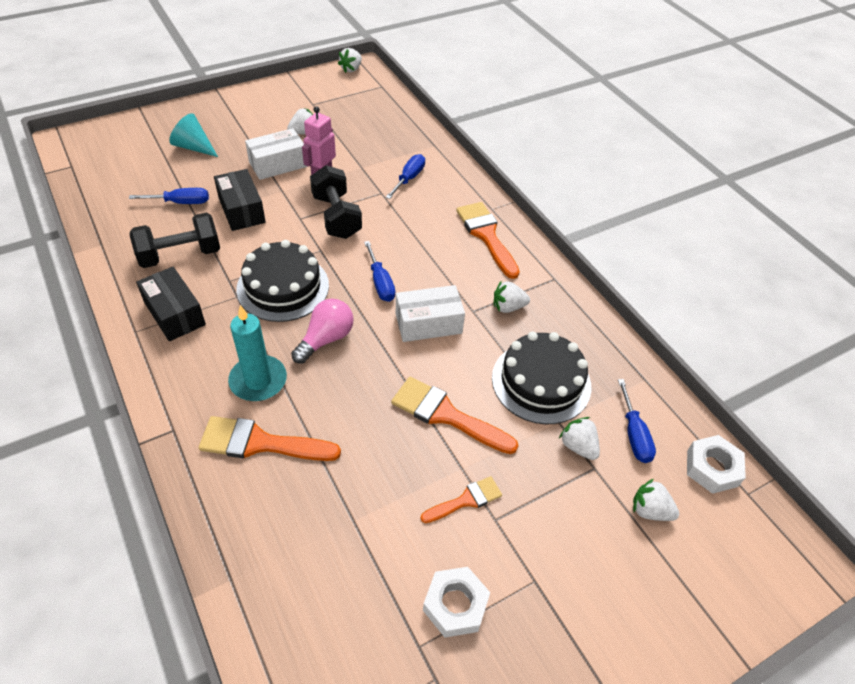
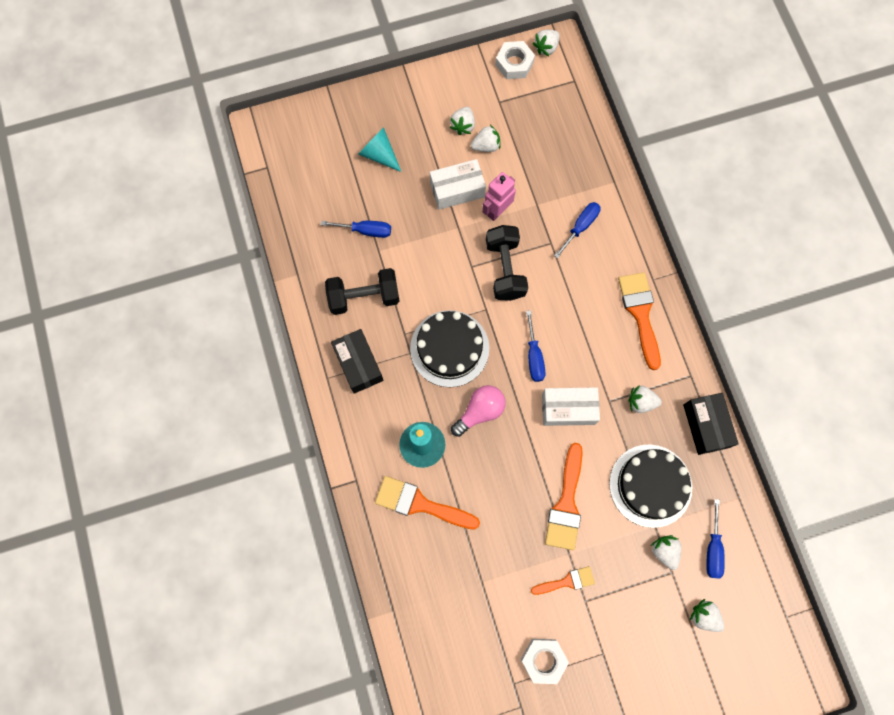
camera: 15 degrees right, 25 degrees up
black box [214,169,265,231] -> black box moved to [683,393,739,455]
orange brush [391,377,519,454] -> orange brush turned 120 degrees counterclockwise [545,443,583,550]
white nut [687,435,746,494] -> white nut moved to [495,41,535,79]
none -> white strawberry [450,107,475,135]

